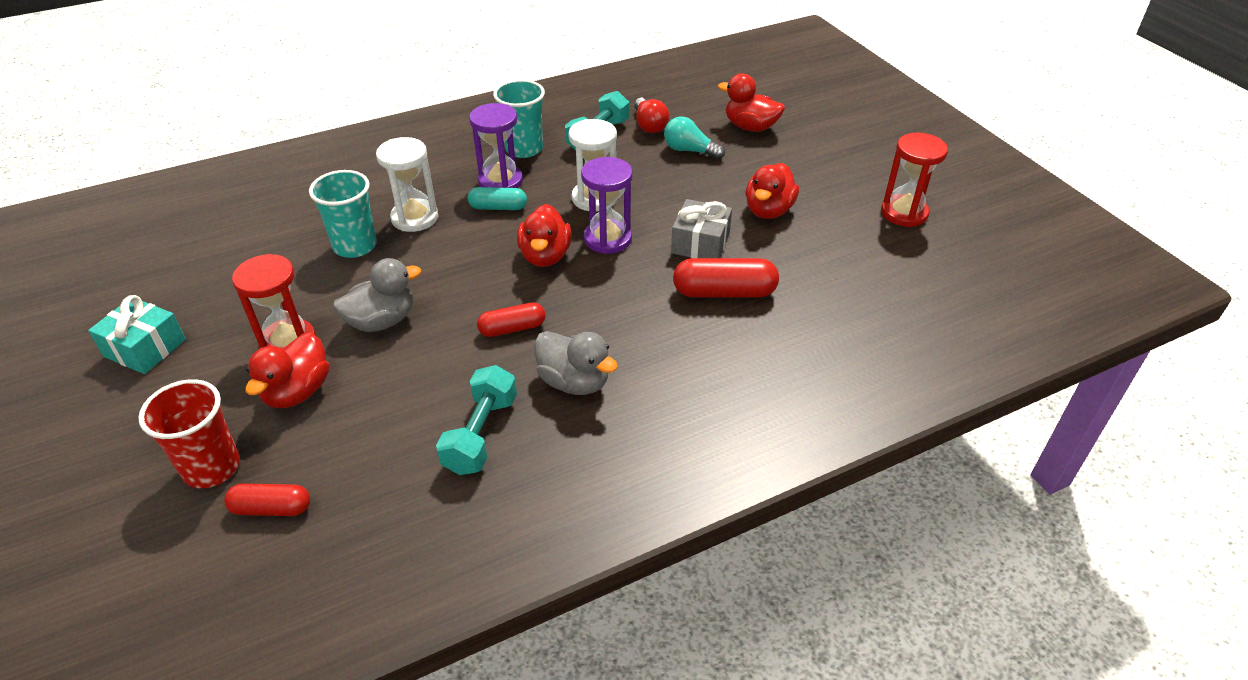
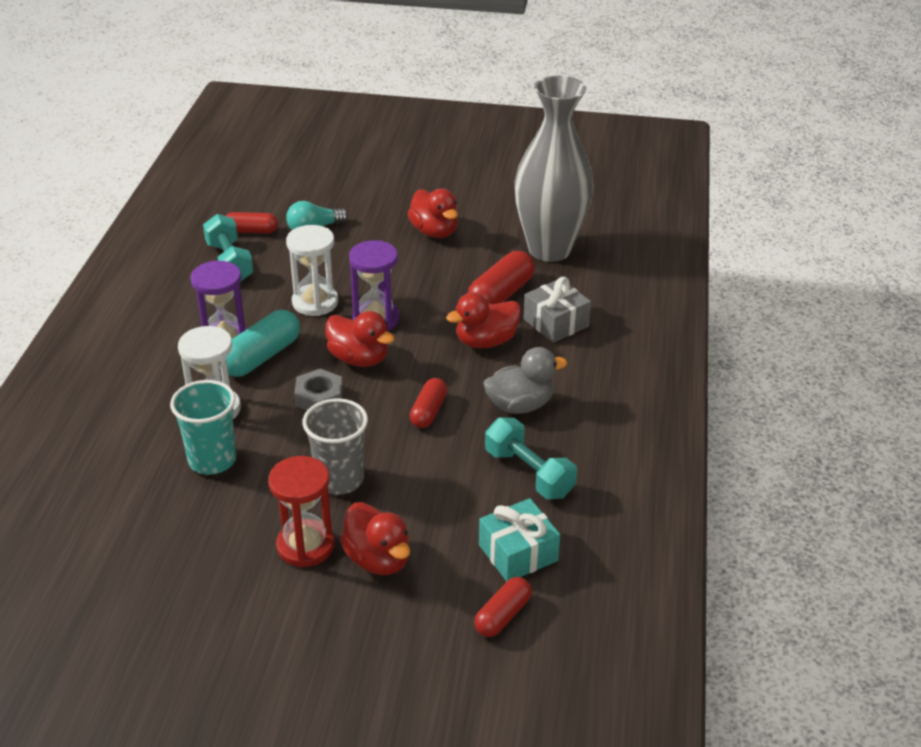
camera: 55 degrees left, 5 degrees down
turquoise gift [88,295,186,374] -> turquoise gift moved to [479,498,560,582]
red cup [138,379,240,488] -> none
grey duck [333,258,421,332] -> grey cup [303,398,368,495]
turquoise capsule [468,187,527,210] -> turquoise capsule [226,310,300,377], size x1.59
turquoise cup [493,79,545,158] -> none
red light bulb [634,98,669,133] -> red capsule [226,212,278,234]
grey gift [671,199,732,258] -> grey gift moved to [523,277,591,343]
red duck [718,74,785,132] -> red duck moved to [446,292,521,348]
red hourglass [881,133,948,227] -> none
none -> grey nut [294,369,343,411]
none -> grey vase [514,76,594,262]

